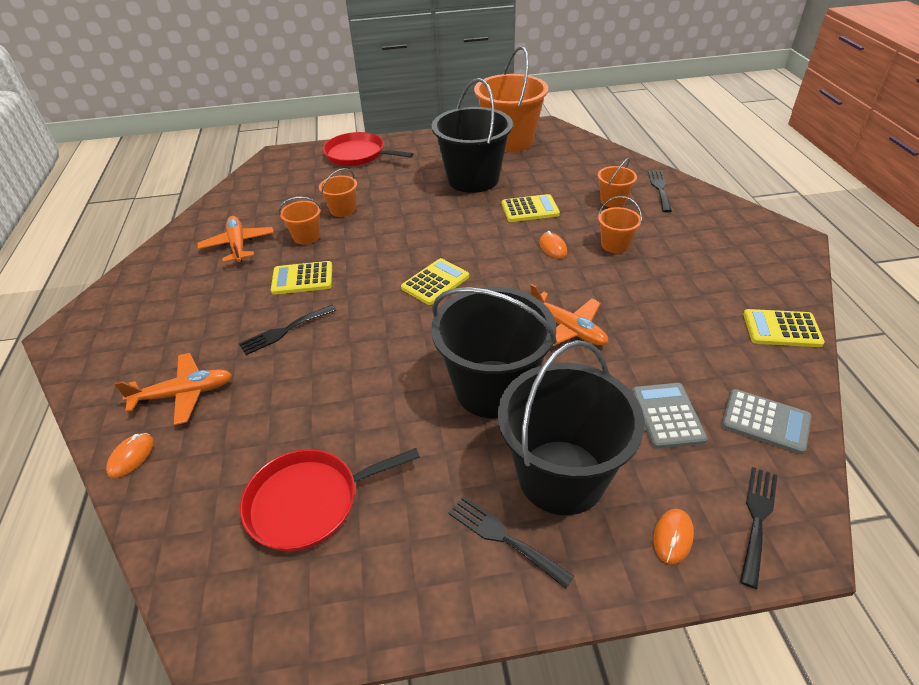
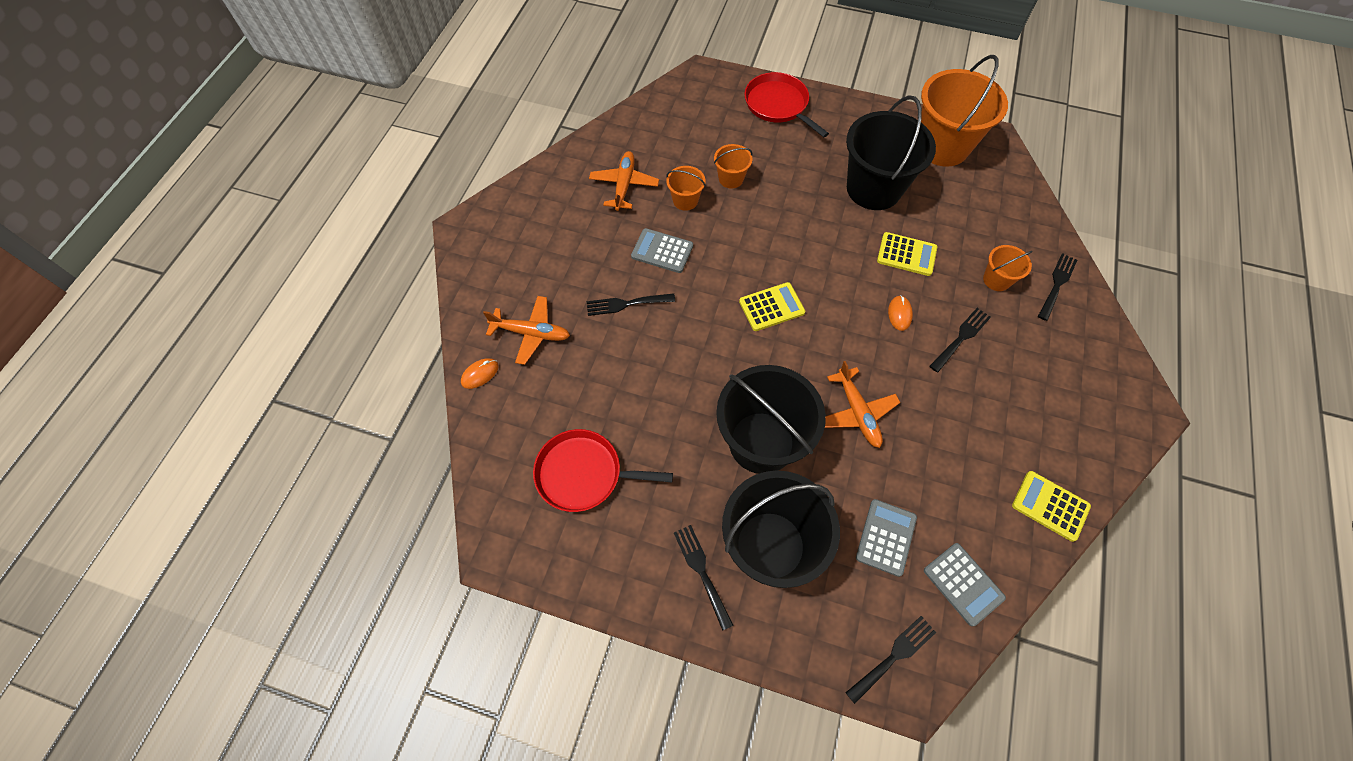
camera: 25 degrees right, 20 degrees up
yellow calculator [271,261,332,295] -> grey calculator [631,228,693,273]
orange bucket [598,196,642,253] -> black fork [930,308,991,372]
orange mouse [653,509,694,565] -> none

